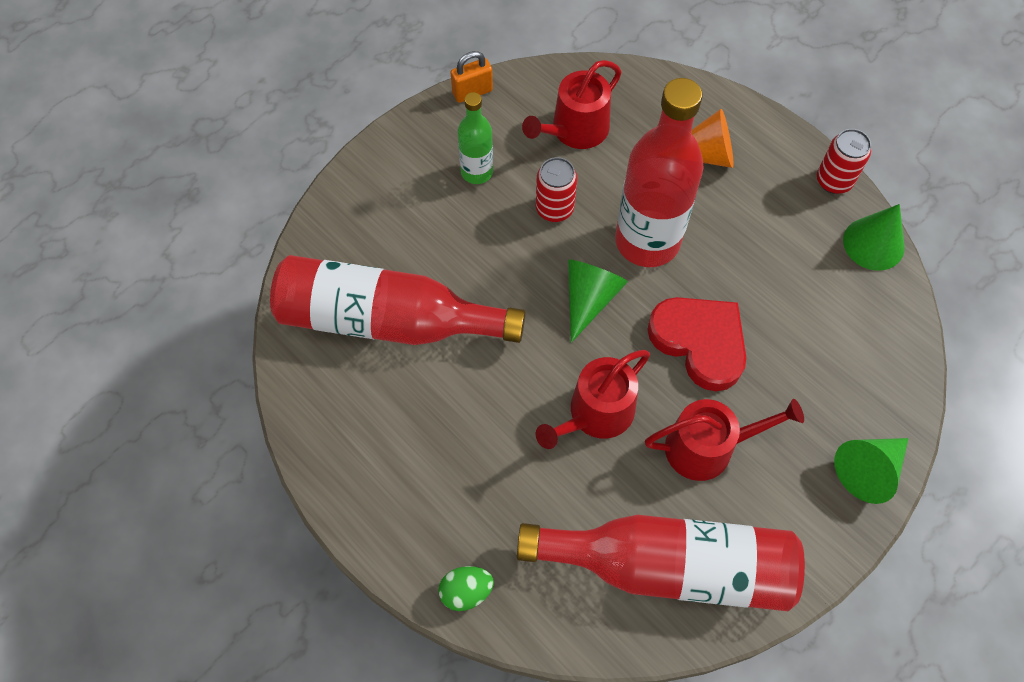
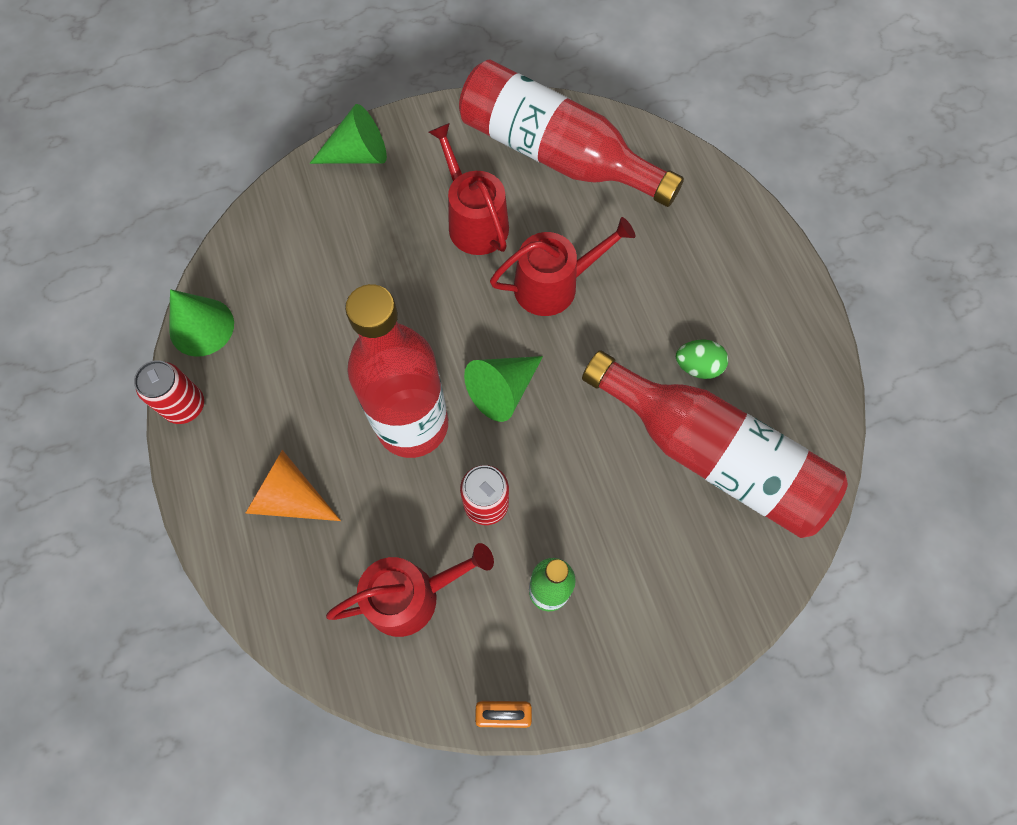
camera: 155 degrees left, 5 degrees up
green egg [438,566,494,611] -> green egg moved to [676,340,728,379]
red watering can [645,399,804,481] -> red watering can turned 45 degrees clockwise [429,123,509,255]
red heart [647,297,746,391] -> none

